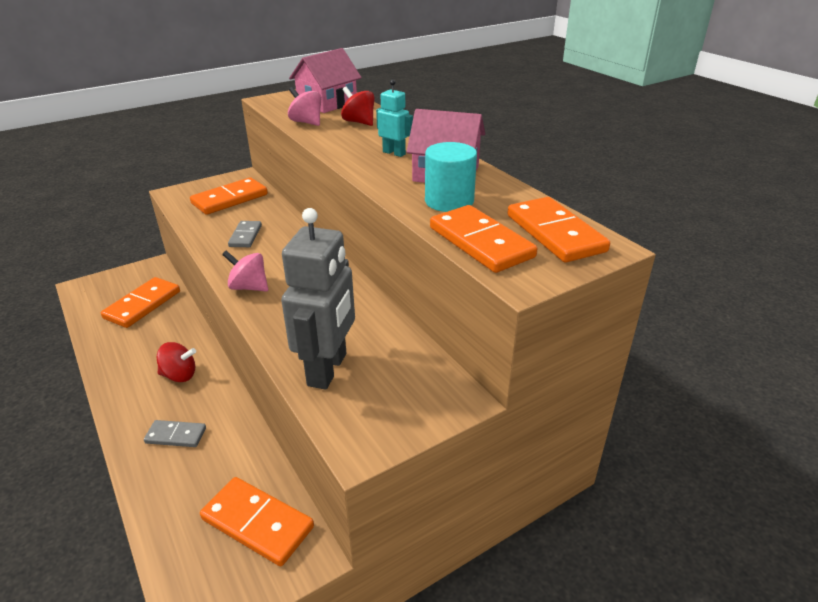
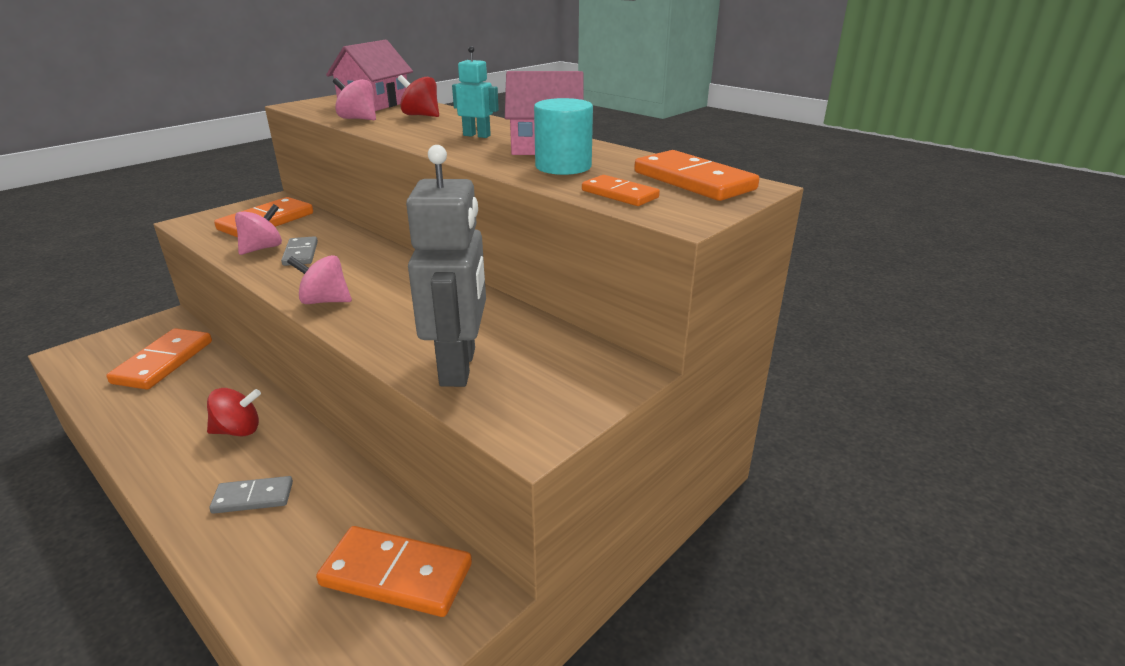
camera: 15 degrees left, 5 degrees down
orange domino [430,205,537,273] -> orange domino [582,175,660,206], size x0.59
none -> pink spinning top [235,204,282,255]

